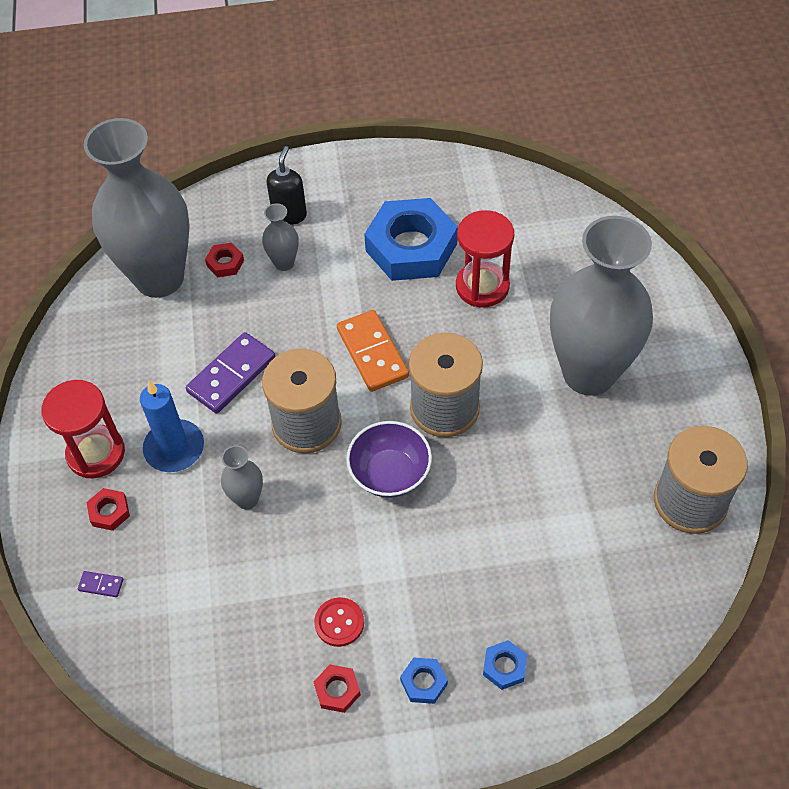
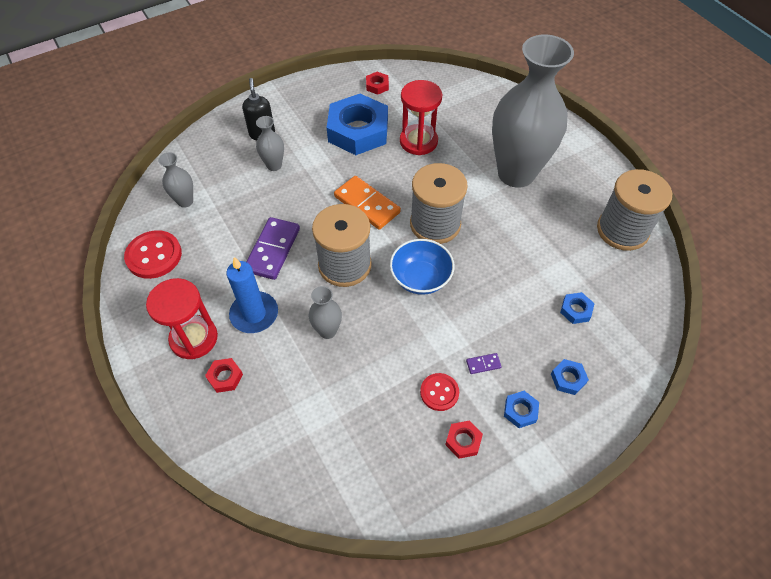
camera: 25 degrees left, 0 degrees up
purple domino [78,571,123,597] -> purple domino moved to [466,353,502,374]
grey vase [84,118,190,298] -> grey vase [158,152,193,208], size x0.40
red nut [205,243,244,277] -> red nut moved to [366,72,389,95]
purple bowl [346,421,432,498] -> blue bowl [390,239,455,295]
none -> red button [124,230,182,279]
none -> blue nut [560,292,595,324]

